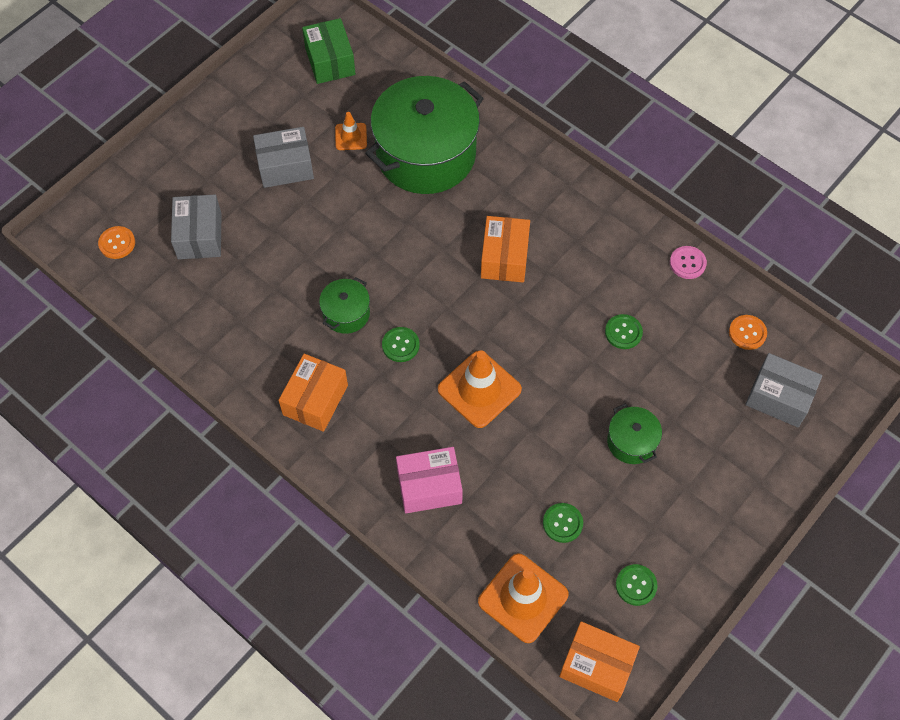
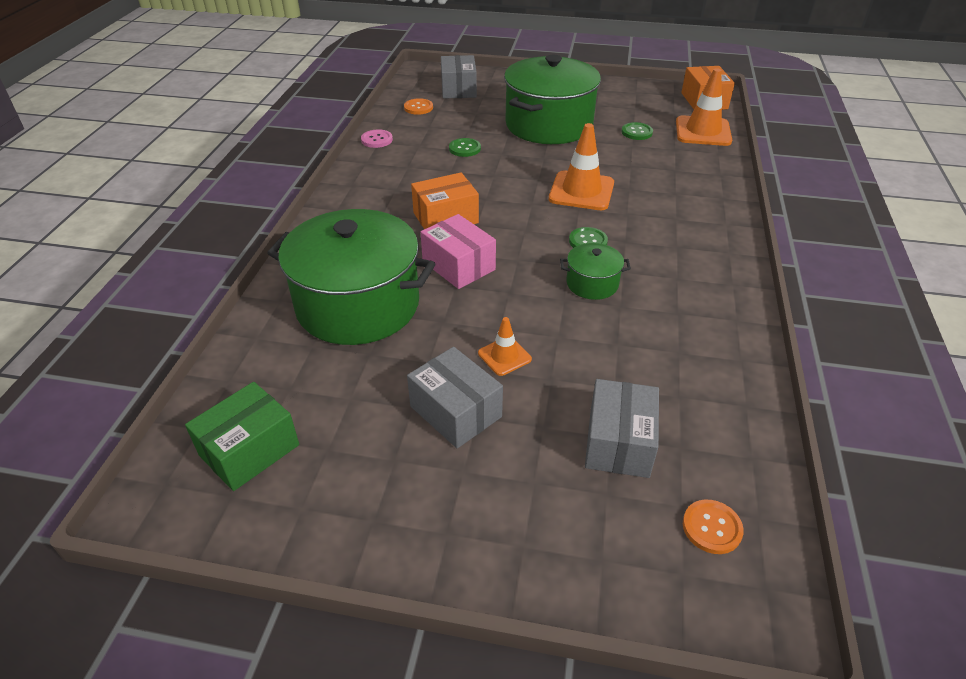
camera: 120 degrees left, 20 degrees down
grey box [171,195,221,259] -> grey box turned 45 degrees counterclockwise [585,379,659,478]
orange box [278,354,348,432] -> none
orange traffic cone [335,112,367,150] -> orange traffic cone moved to [478,317,532,376]
pink box [396,447,463,513] -> pink box moved to [420,214,496,289]
green pot [607,403,662,464] -> green pot [504,55,601,144], size x2.27
green button [616,564,658,606] -> none

